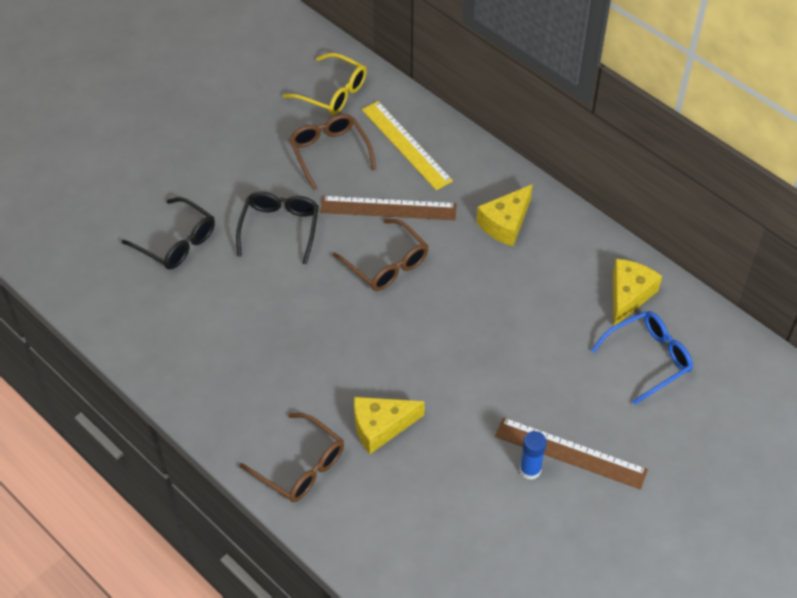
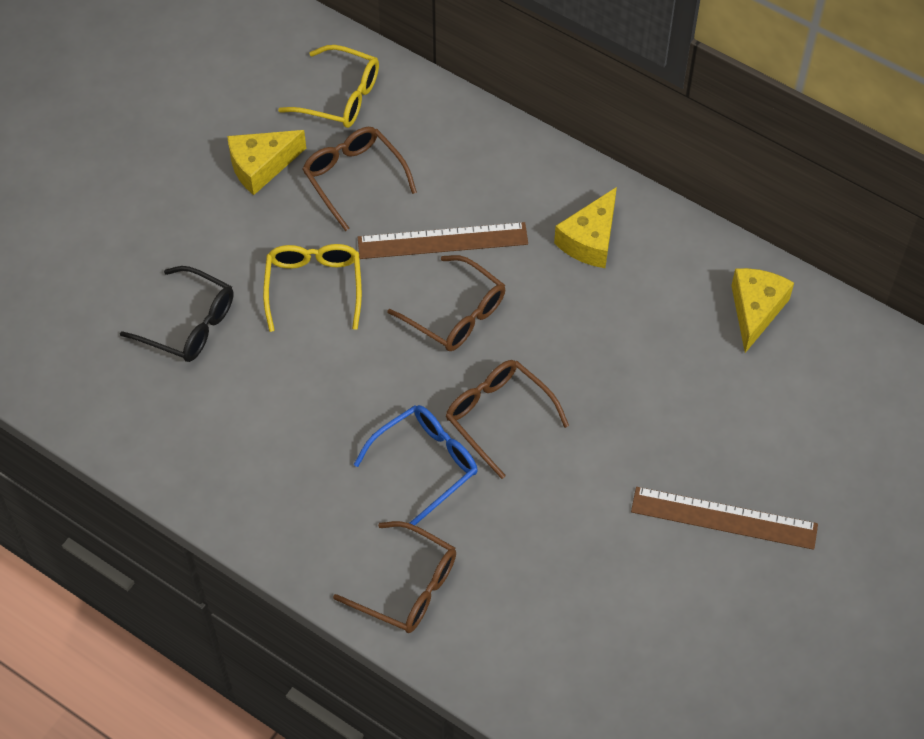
camera: 10 degrees left, 5 degrees up
black glasses [236,192,319,264] -> yellow glasses [263,244,362,332]
yellow cheese [354,397,425,454] -> yellow cheese moved to [227,130,306,195]
yellow ruler [362,101,453,190] -> none
blue glue stick [520,431,547,480] -> none
blue glasses [591,311,693,405] -> blue glasses moved to [354,405,478,525]
none -> brown glasses [446,360,569,479]

